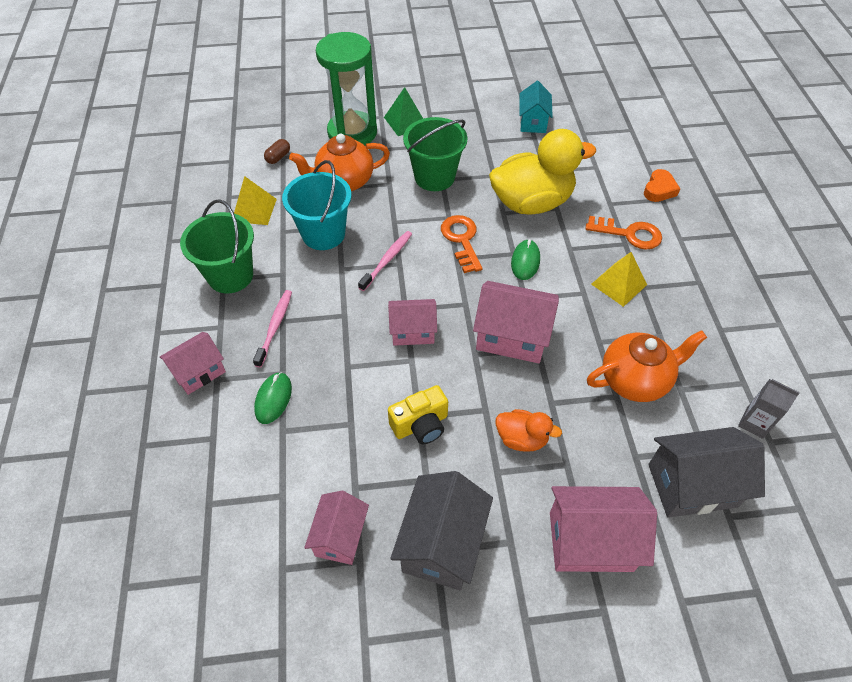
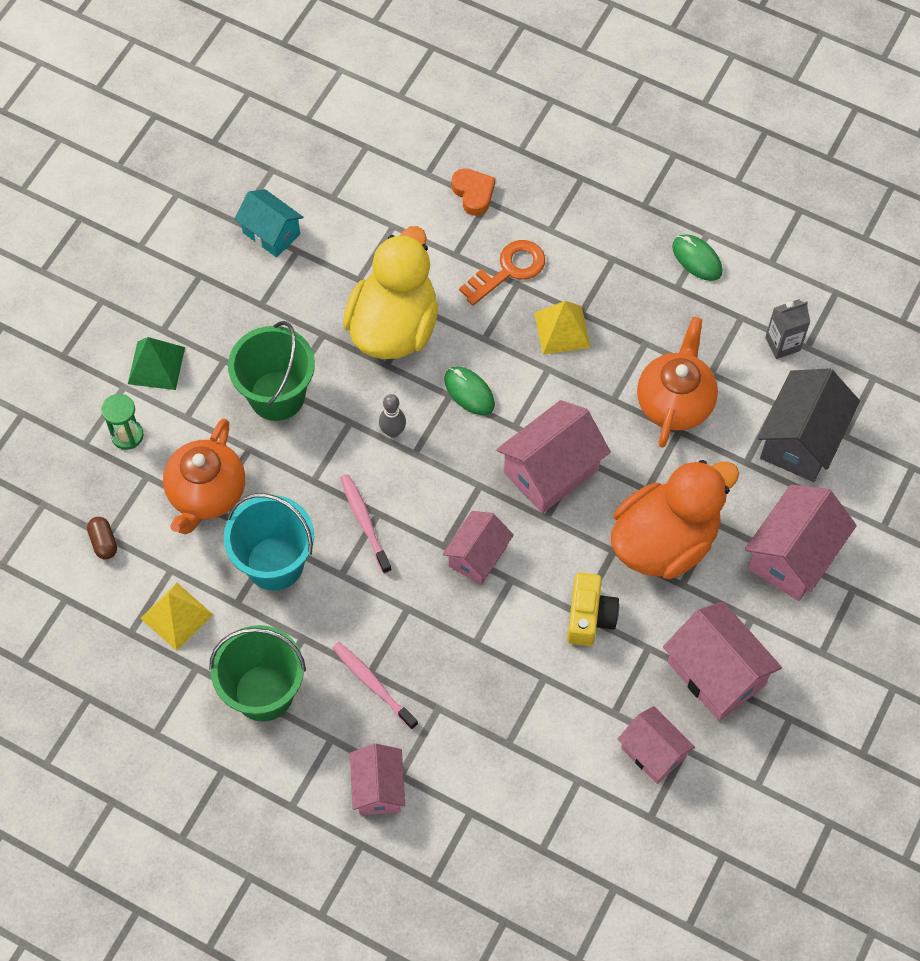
camera: 55 degrees left, 10 degrees up
green mouse [254,372,292,424] -> green mouse moved to [672,234,723,281]
green hourglass [316,32,377,146] -> green hourglass [101,394,144,450], size x0.44
grey house [390,471,493,590] -> pink house [663,601,782,721]
orange key [441,215,483,273] -> grey bowling pin [379,394,406,438]
orange duck [496,409,562,452] -> orange duck [611,460,739,579], size x2.07

